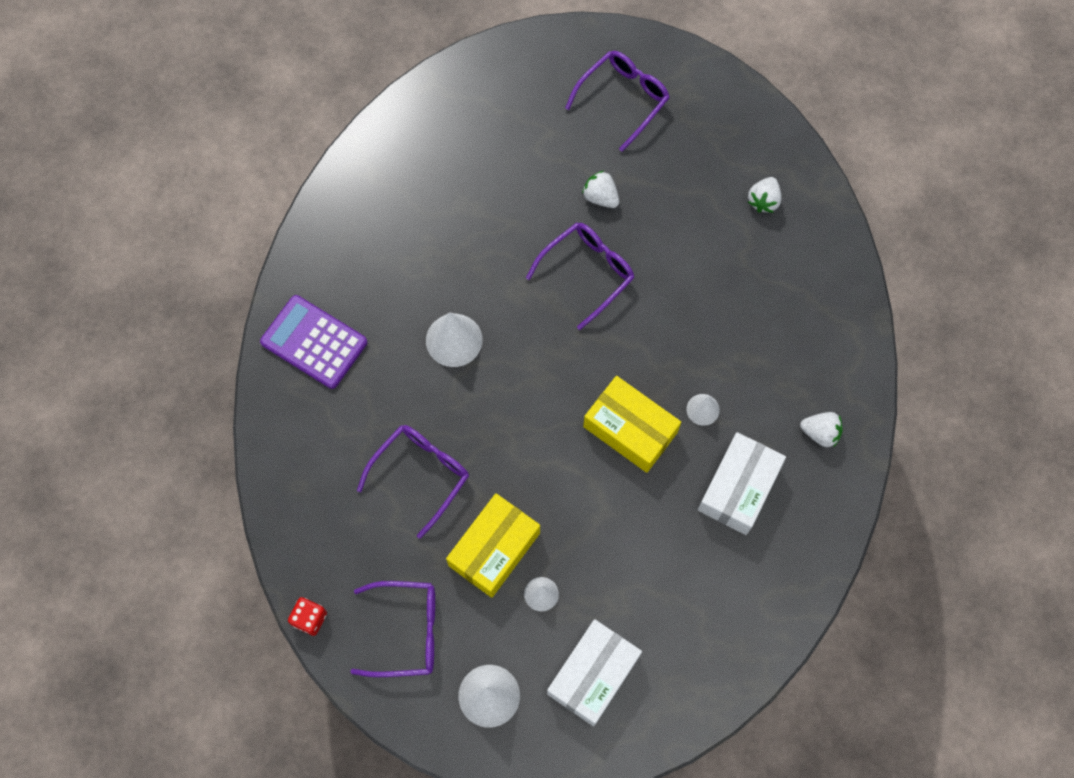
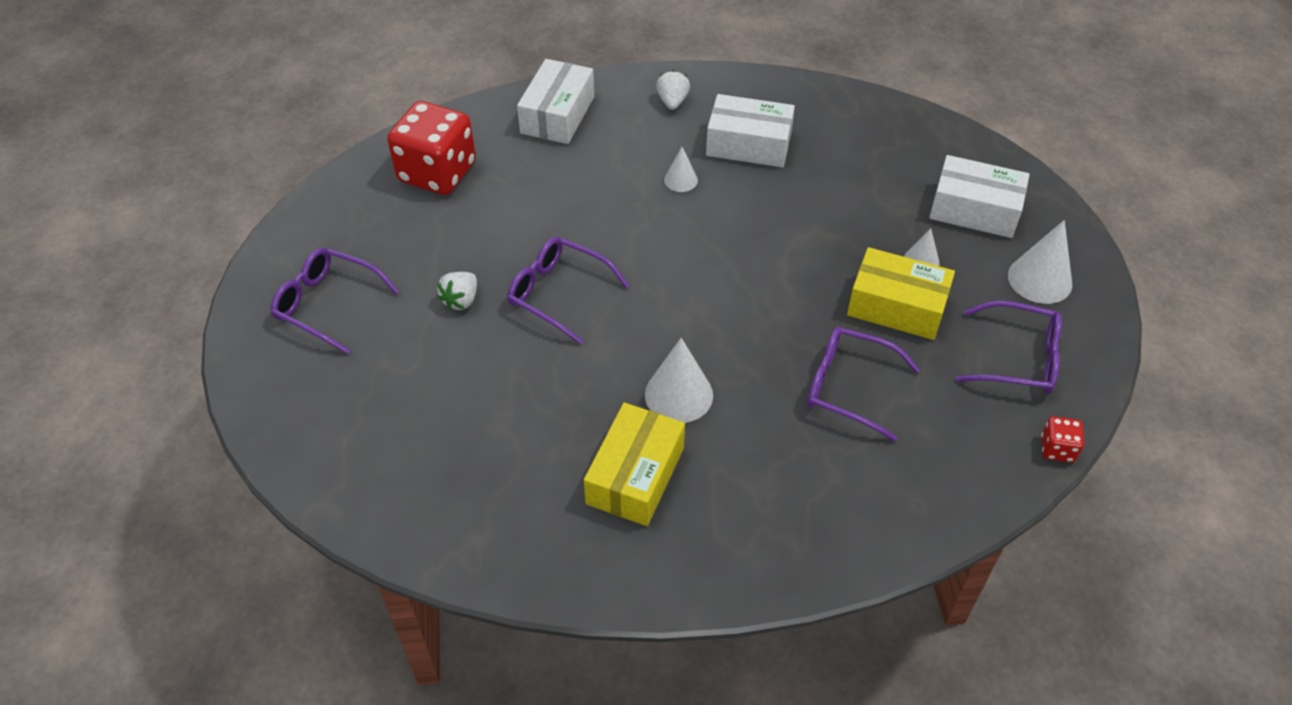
camera: 105 degrees left, 20 degrees down
purple calculator [260,295,367,389] -> none
purple glasses [350,581,435,677] -> purple glasses turned 120 degrees clockwise [955,300,1062,394]
yellow box [583,376,681,473] -> yellow box moved to [584,403,685,526]
white strawberry [748,177,782,213] -> red dice [387,101,476,195]
none -> white box [517,59,594,144]

